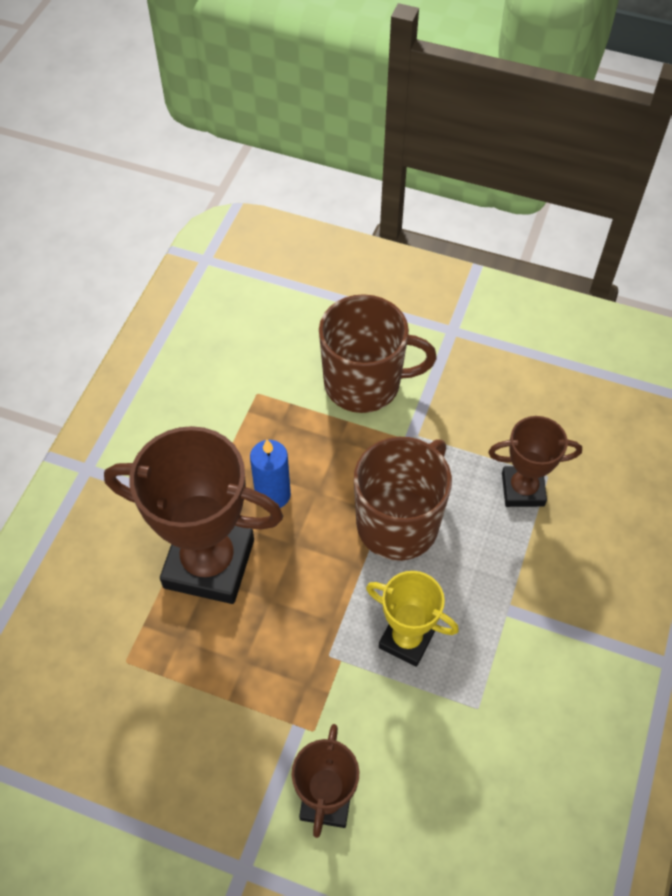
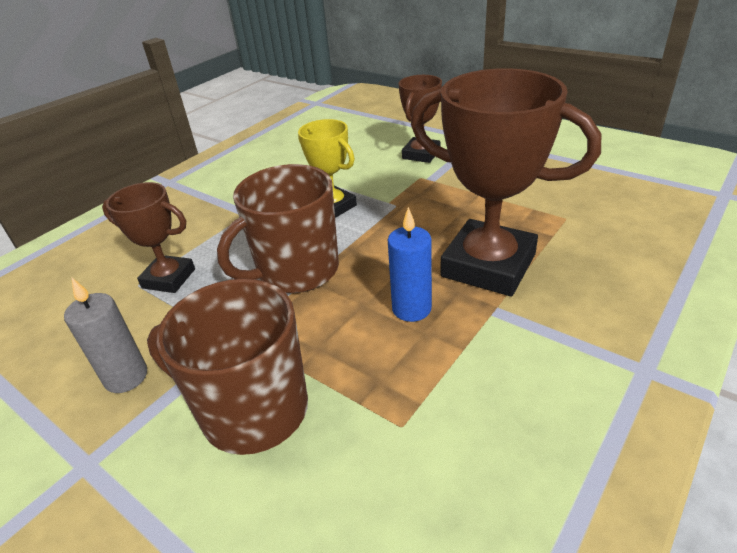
camera: 160 degrees left, 20 degrees down
none -> grey candle [64,278,147,393]

